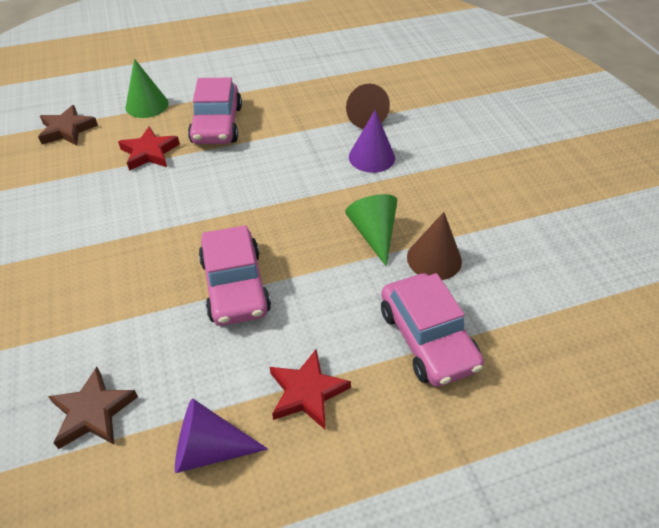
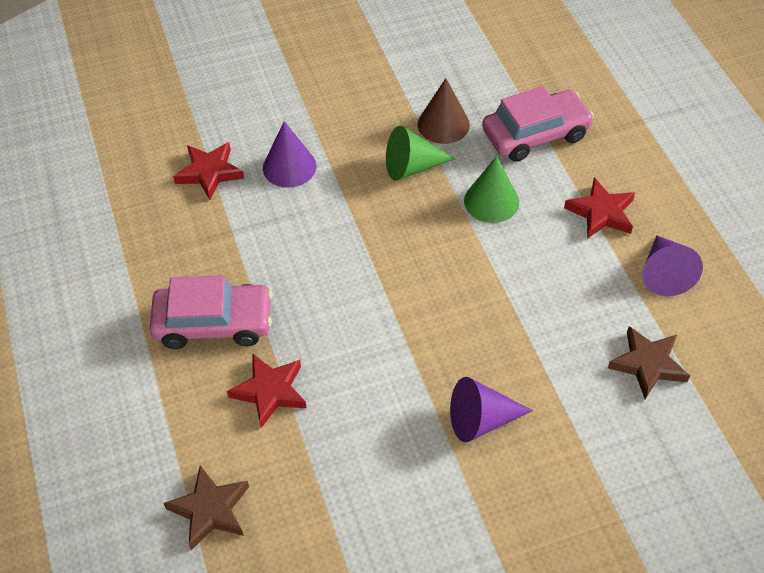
camera: 90 degrees left, 5 degrees up
green cone [126,59,169,118] -> green cone moved to [464,156,519,223]
pink car [199,225,271,326] -> none
brown cone [346,84,390,129] -> red star [173,142,244,200]
none -> purple cone [450,377,533,442]

